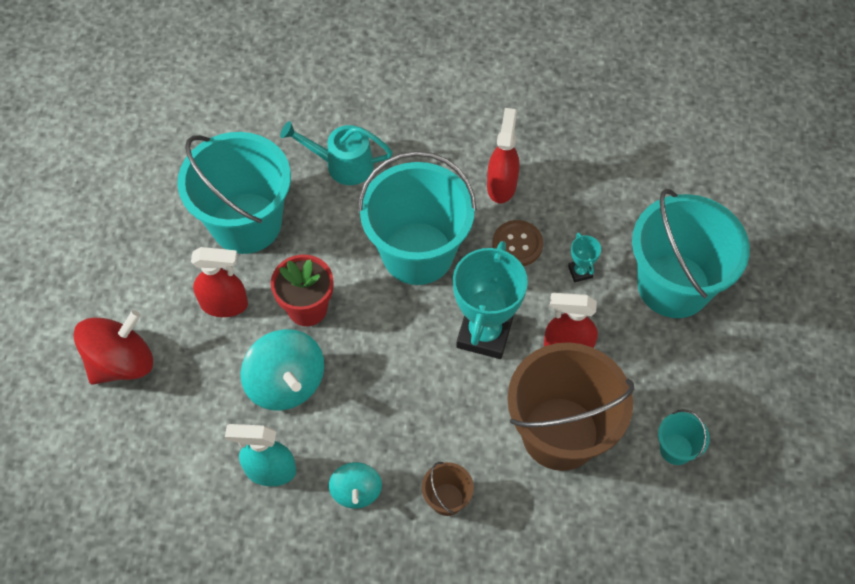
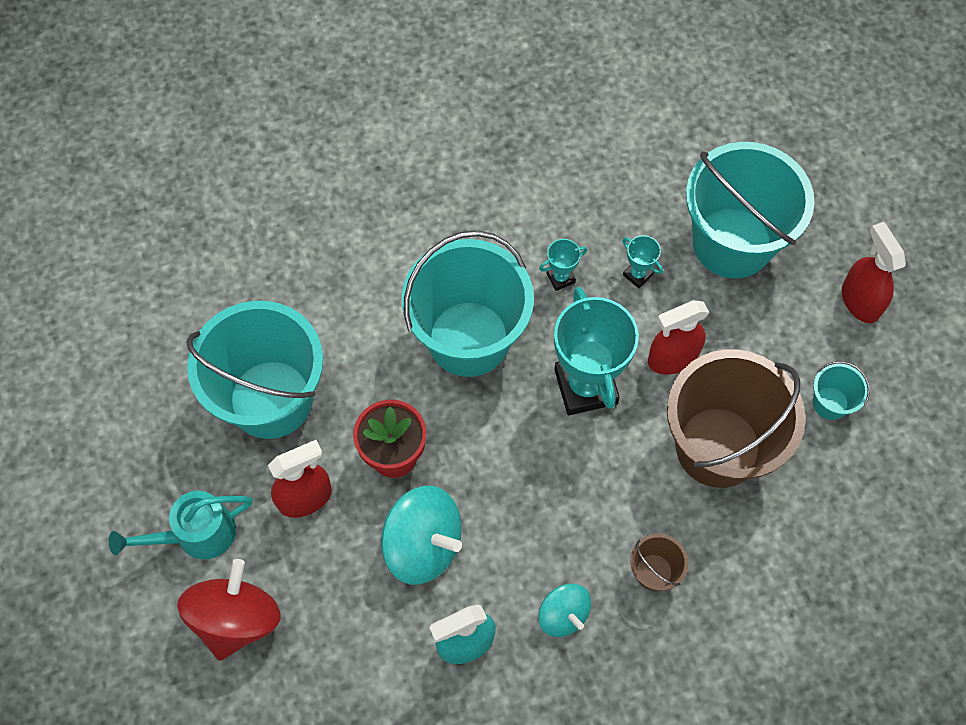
camera: 30 degrees left, 5 degrees up
turquoise watering can [280,121,393,185] -> turquoise watering can moved to [109,491,253,559]
red spray bottle [487,108,519,203] -> red spray bottle moved to [842,222,906,323]
brown button [492,220,543,266] -> turquoise trophy [539,239,587,291]

